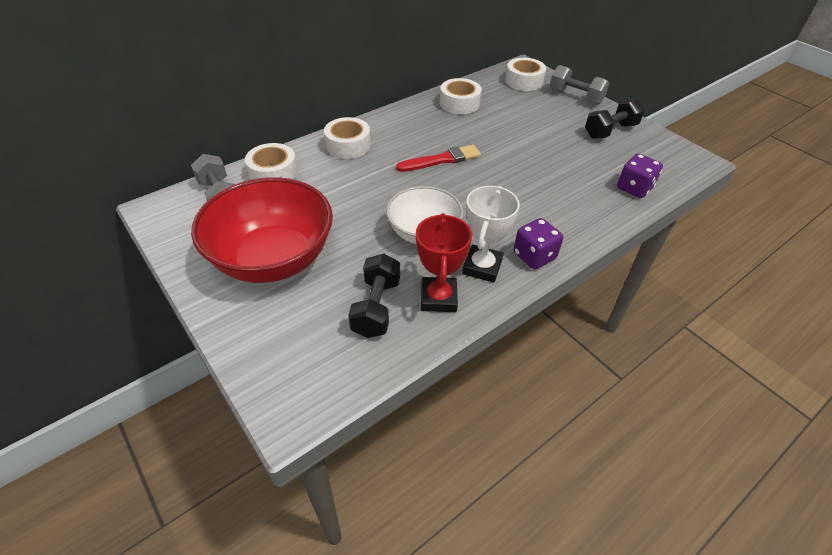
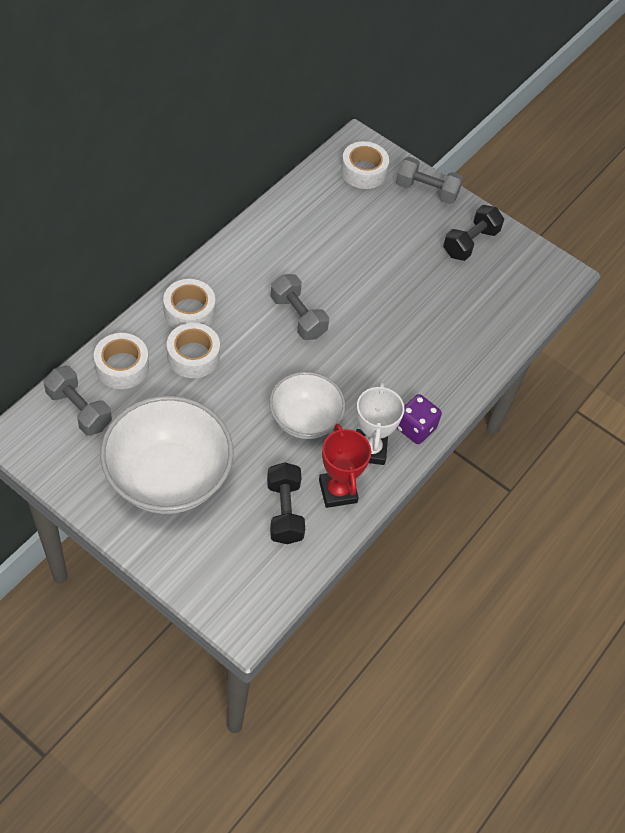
camera: 20 degrees left, 10 degrees up
red bowl [191,177,333,283] -> white bowl [100,396,234,514]
red brush [396,145,481,172] -> grey dumbbell [270,274,329,340]
white tape [440,78,482,114] -> white tape moved to [167,323,220,378]
purple dice [617,154,663,198] -> none

